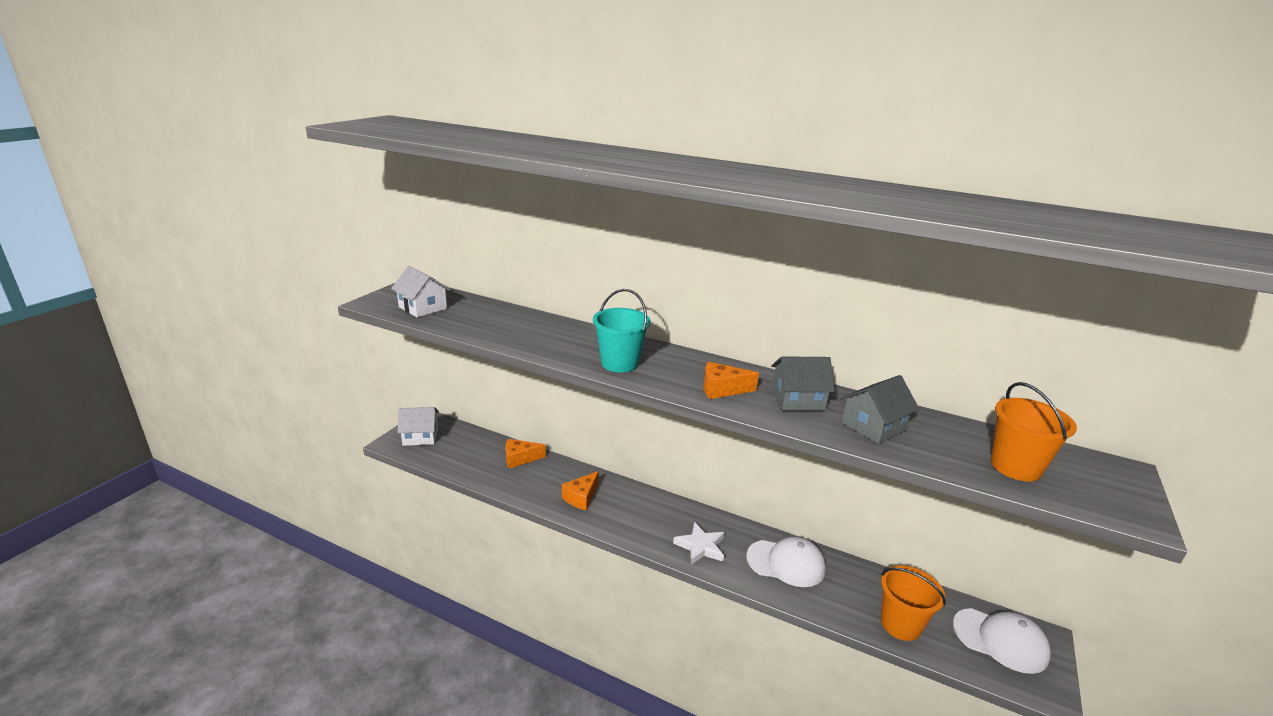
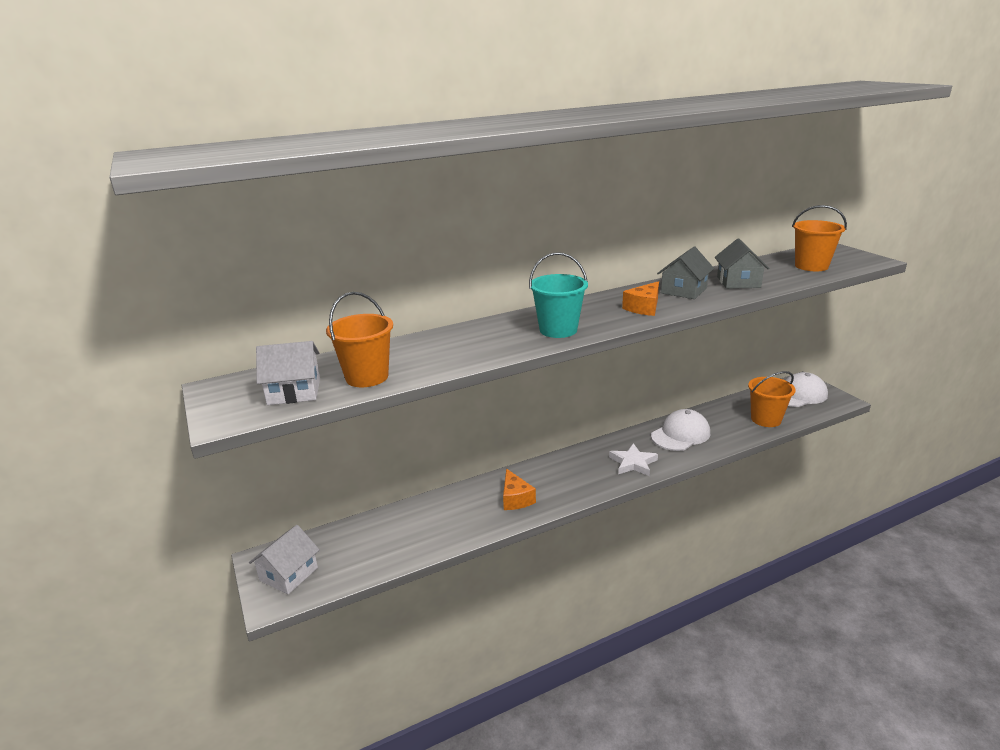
camera: 50 degrees left, 0 degrees up
orange cheese [505,439,546,469] -> none
none -> orange bucket [326,292,393,387]

